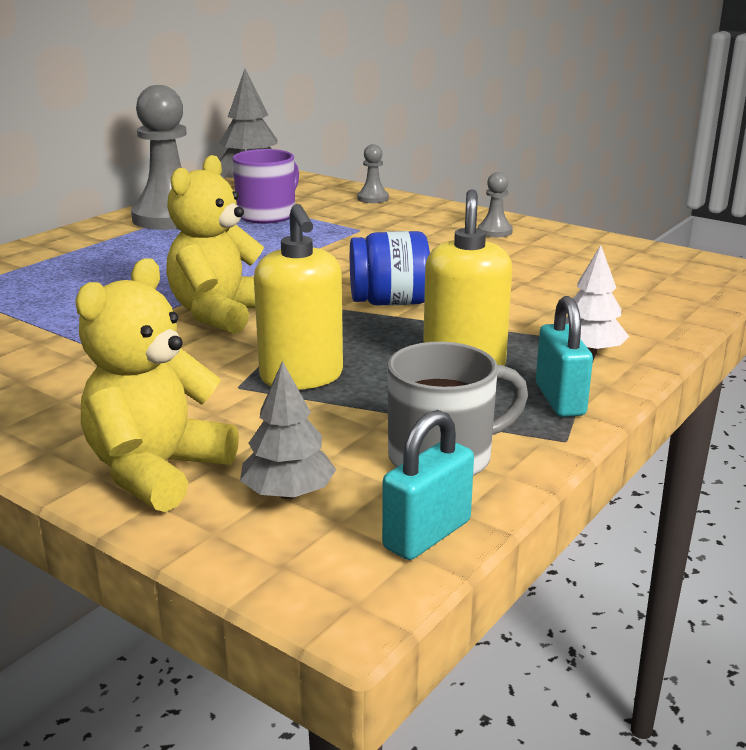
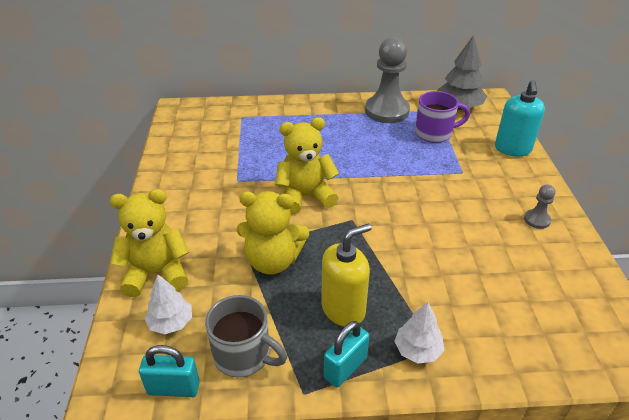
camera: 50 degrees right, 15 degrees up
grey tree [240,361,336,499] -> white tree [144,274,192,334]
yellow soap dispenser [254,204,343,390] -> yellow teddy bear [237,191,309,275]
blue jar [350,231,430,306] -> none
grey pawn [358,144,389,203] -> turquoise soap dispenser [495,80,545,156]

